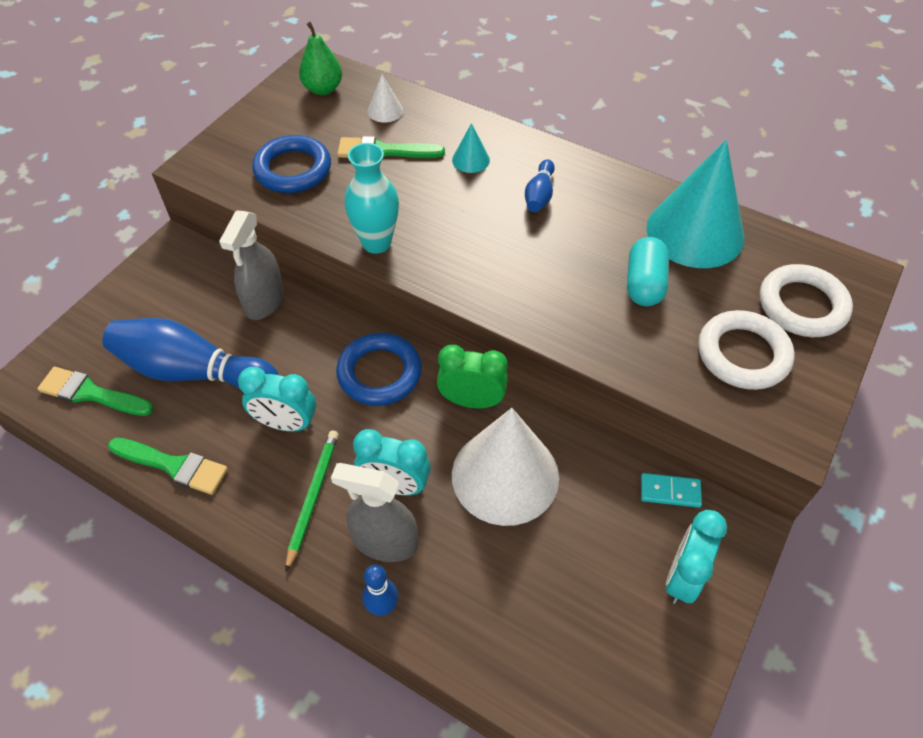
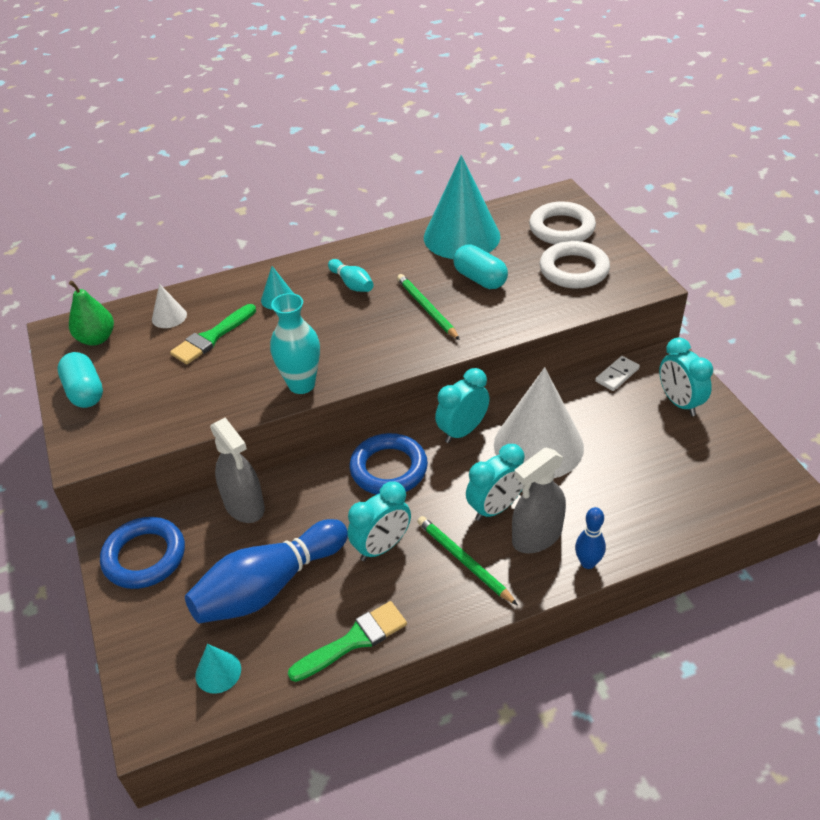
camera: 50 degrees left, 10 degrees down
green brush [37,367,153,416] -> turquoise cone [195,644,241,694]
blue ring [252,135,331,193] -> blue ring moved to [100,517,185,589]
green clock [437,345,508,408] -> turquoise clock [435,368,490,443]
blue bowling pin [525,159,555,212] -> turquoise bowling pin [328,259,374,292]
turquoise domino [641,473,702,508] -> white domino [595,356,640,391]
none -> turquoise capsule [57,352,103,408]
none -> green pencil [397,274,460,340]

